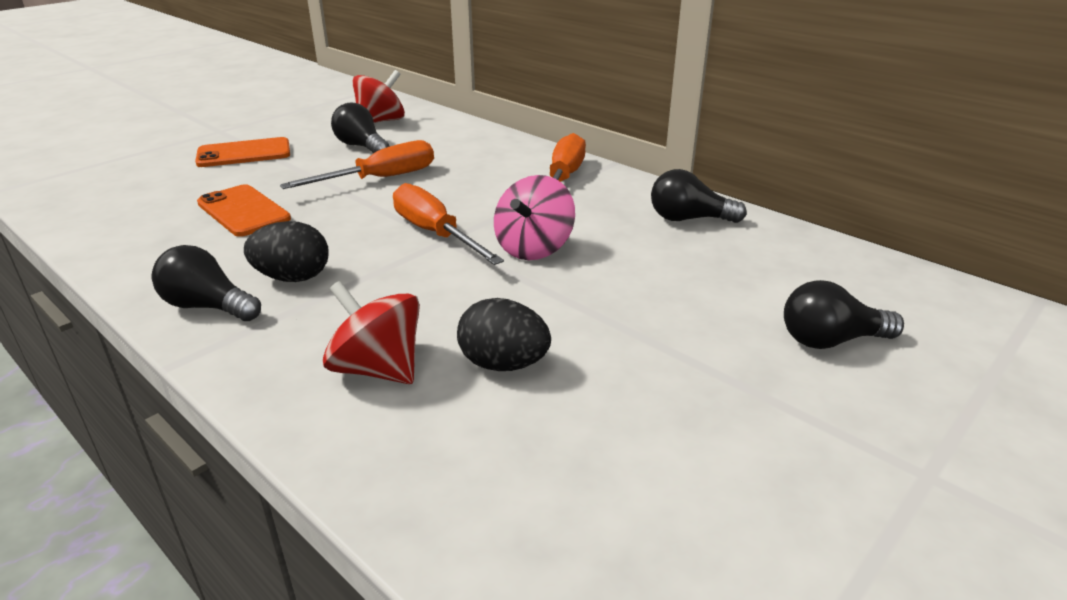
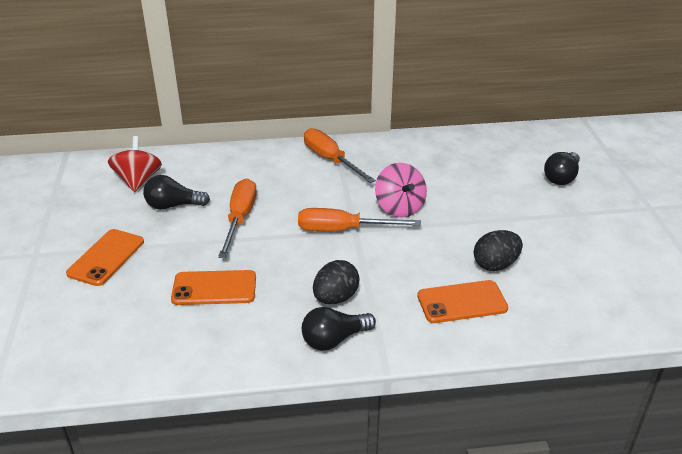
camera: 50 degrees left, 5 degrees up
red spinning top [323,281,420,384] -> orange phone [417,280,508,323]
black light bulb [651,169,747,223] -> none

